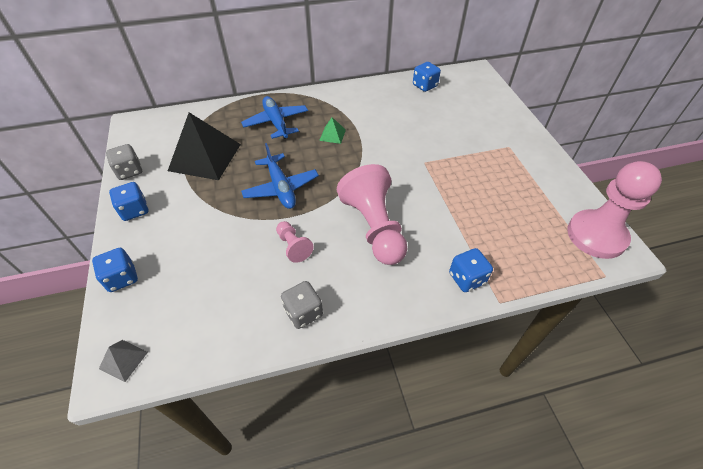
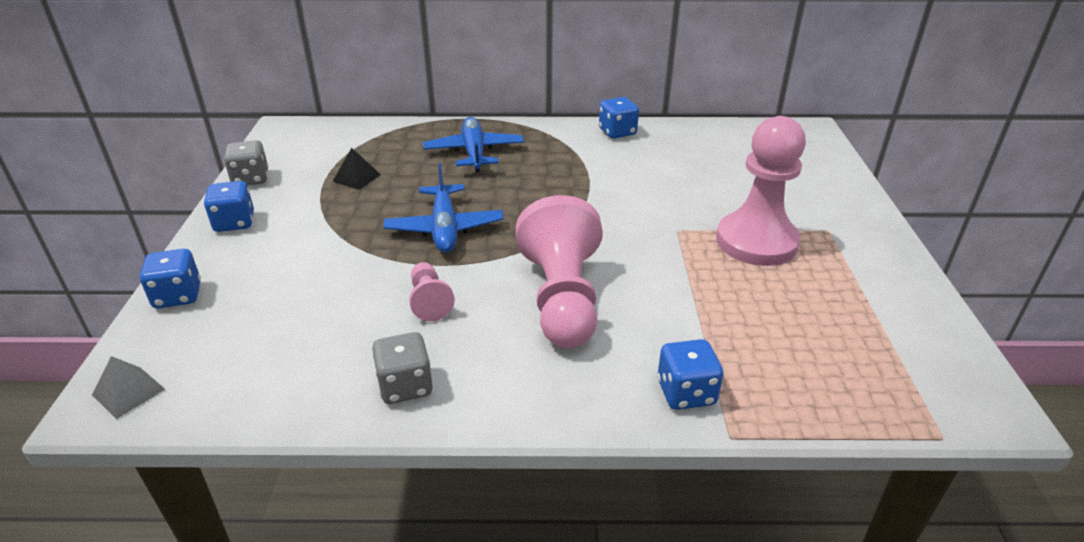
camera: 15 degrees right, 15 degrees down
black pyramid [168,113,241,180] -> black pyramid [332,148,381,190], size x0.43
green pyramid [319,117,346,144] -> none
blue dice [413,62,441,92] -> blue dice moved to [599,97,639,139]
pink pawn [567,161,662,259] -> pink pawn moved to [716,116,806,266]

